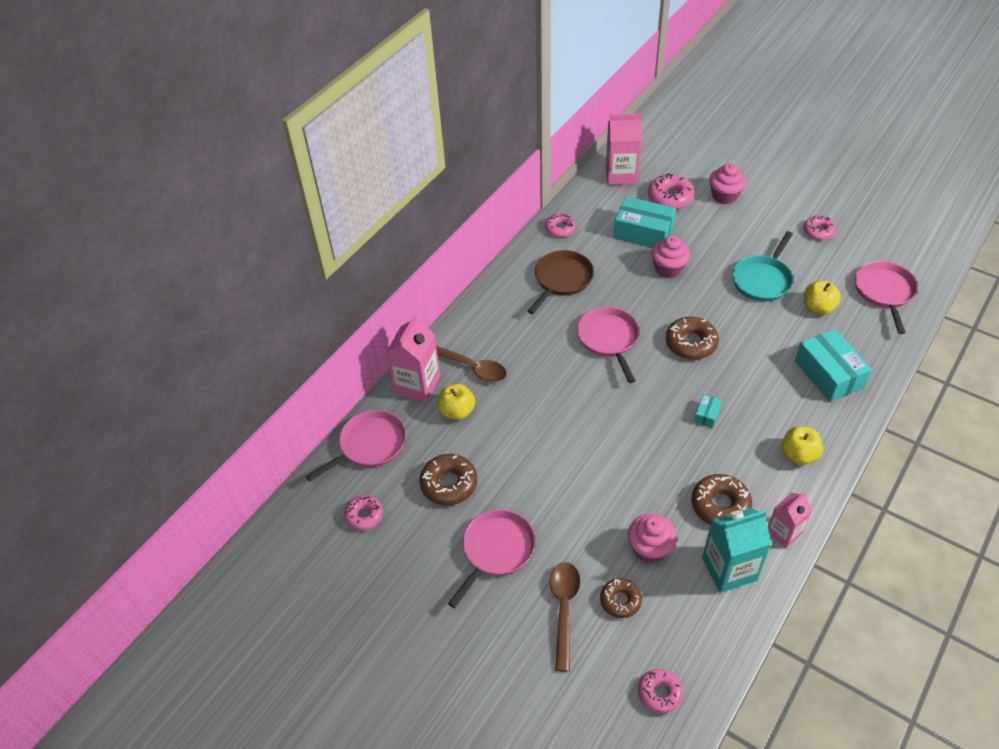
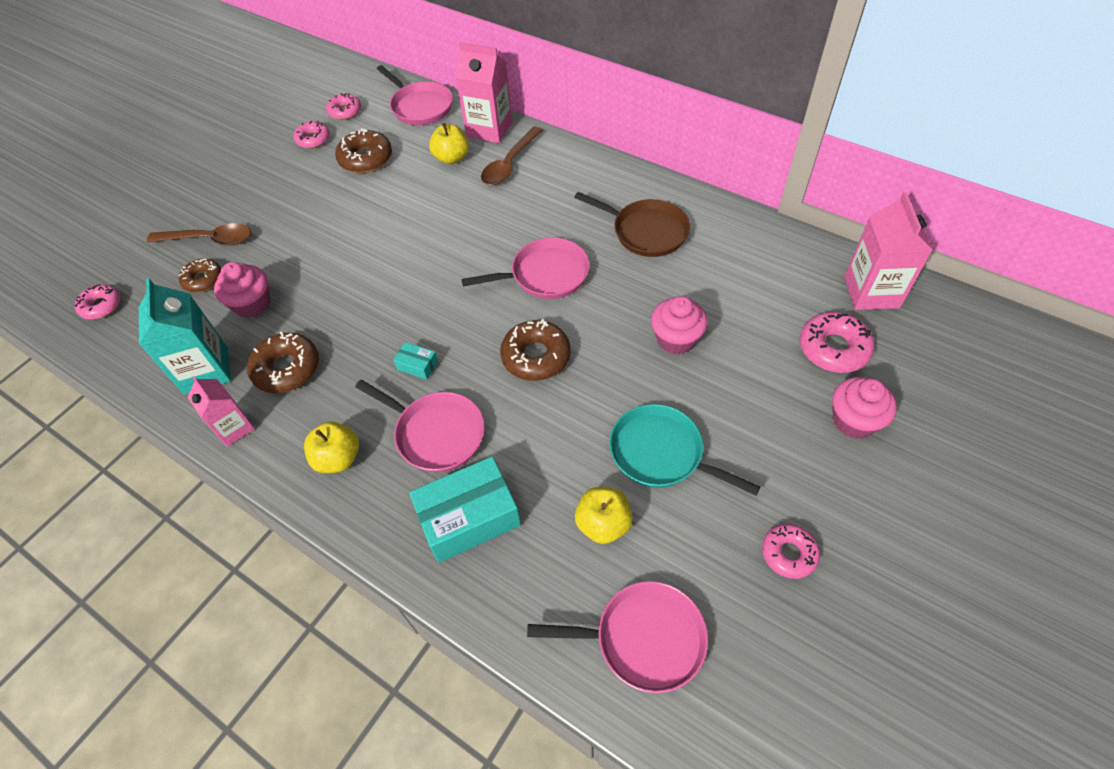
camera: 90 degrees right, 5 degrees up
pink pan [448,509,536,608] -> pink pan moved to [355,380,484,472]
pink donut [545,213,576,237] -> pink donut moved to [293,120,330,148]
turquoise box [613,196,676,248] -> none

